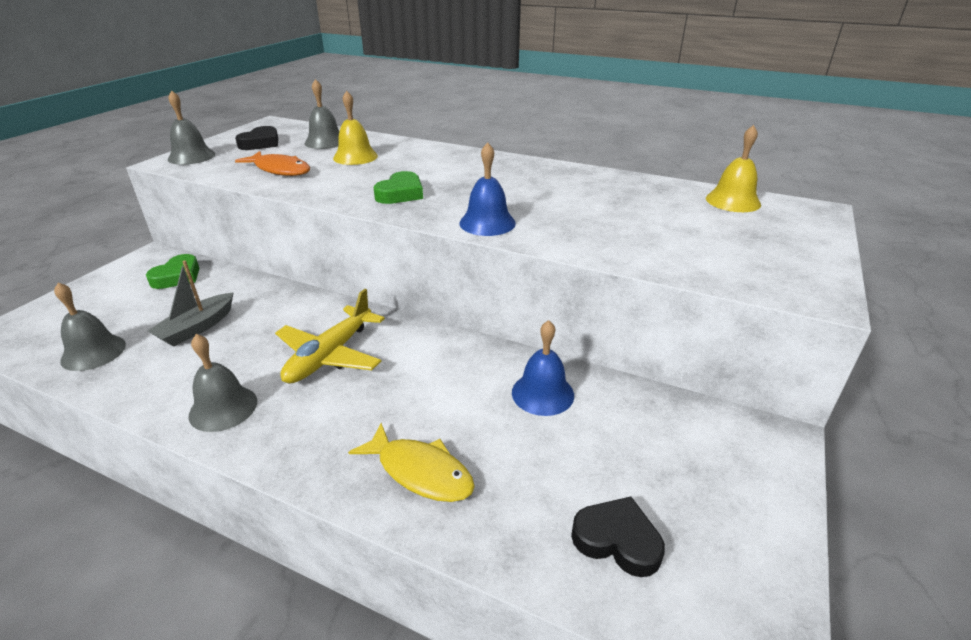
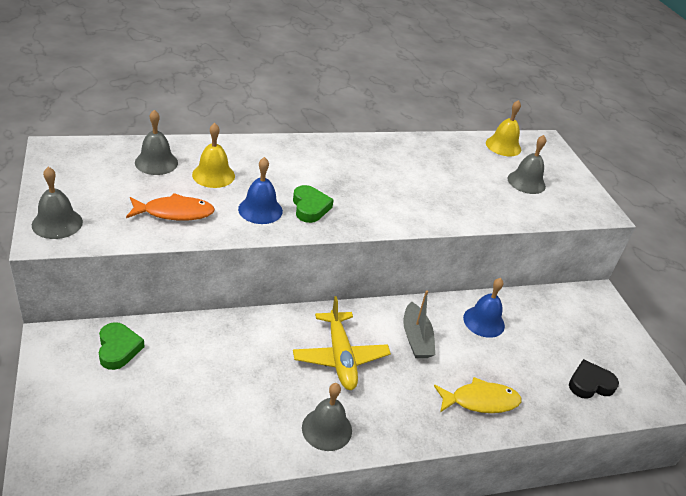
camera: 45 degrees left, 5 degrees up
grey bell [54,282,126,371] -> grey bell moved to [508,135,546,194]
grey boat [148,260,234,347] -> grey boat moved to [403,291,435,358]
black heart [235,126,278,150] -> none
blue bell [459,142,516,236] -> blue bell moved to [238,157,283,224]

